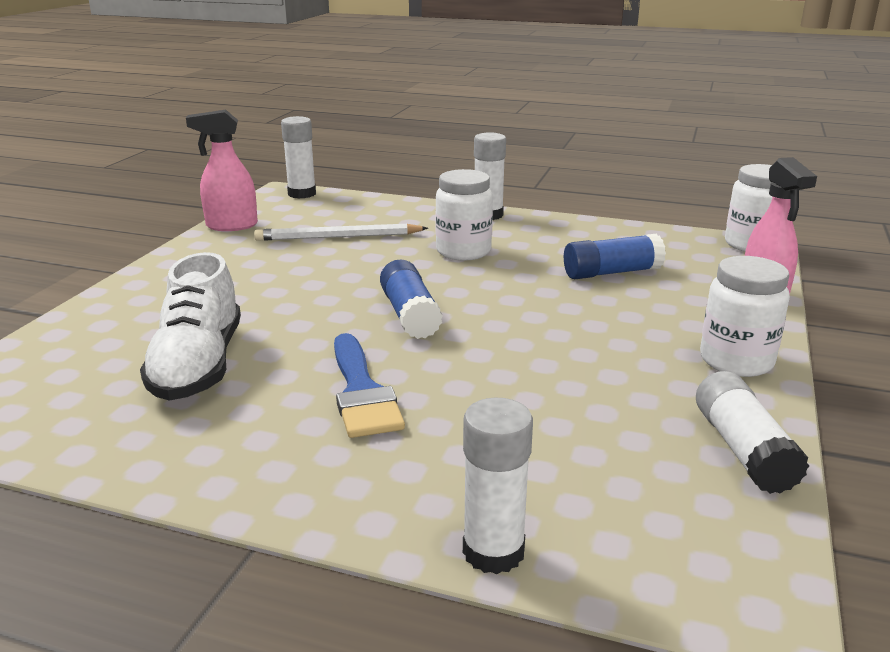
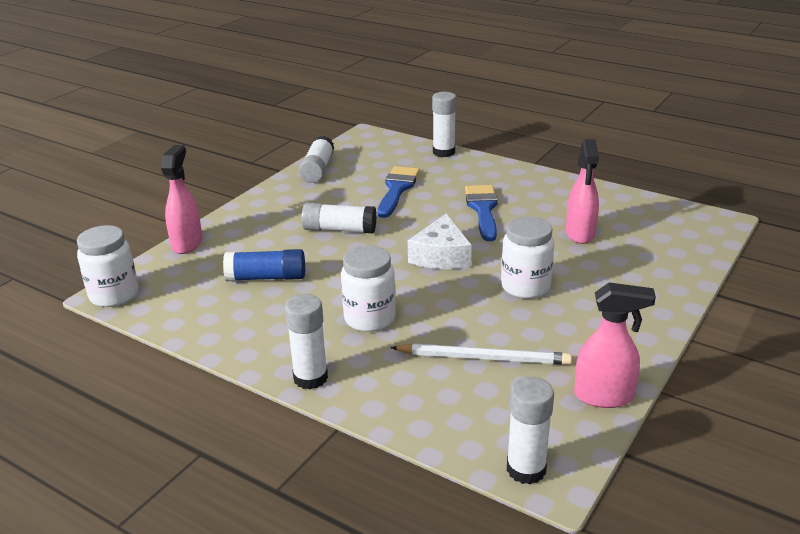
camera: 165 degrees left, 5 degrees up
white shoe [140,252,241,401] -> pink spray bottle [566,139,599,244]
blue glue stick [380,260,443,339] -> white cheese [408,213,472,269]
white jar [700,256,790,377] -> white jar moved to [501,216,554,299]
none -> white glue stick [301,203,377,233]
none -> blue brush [377,166,420,218]

